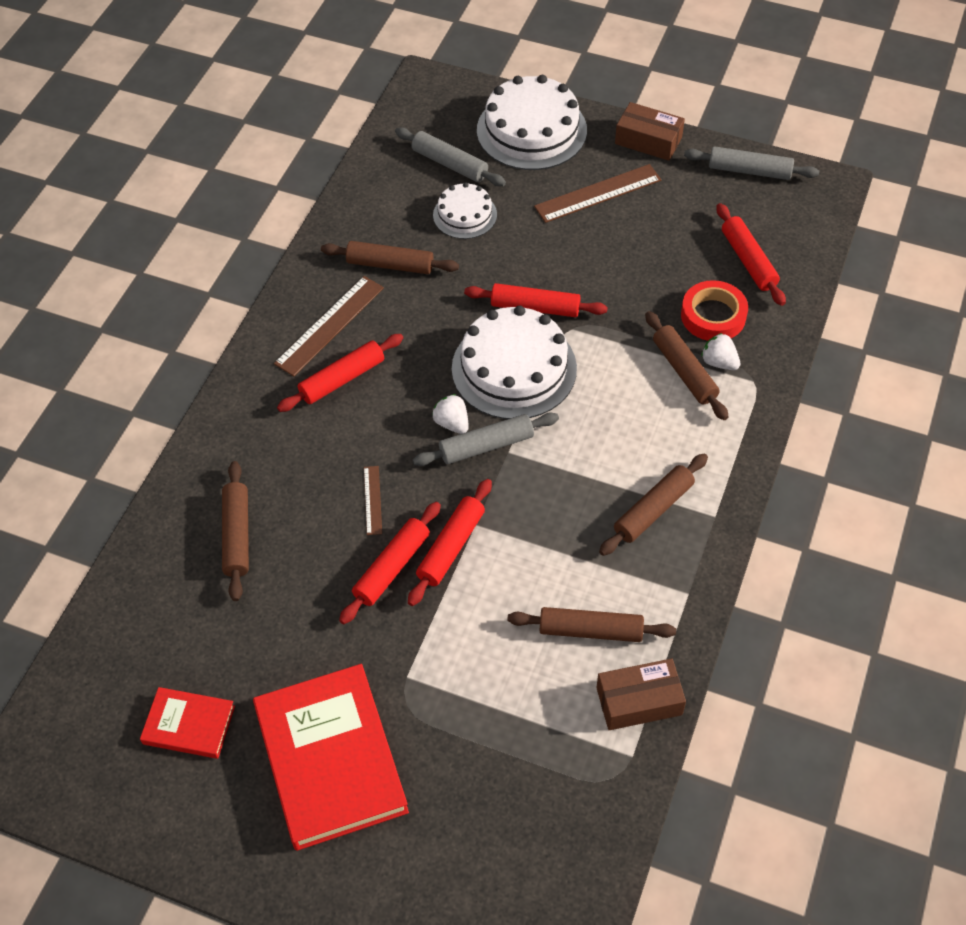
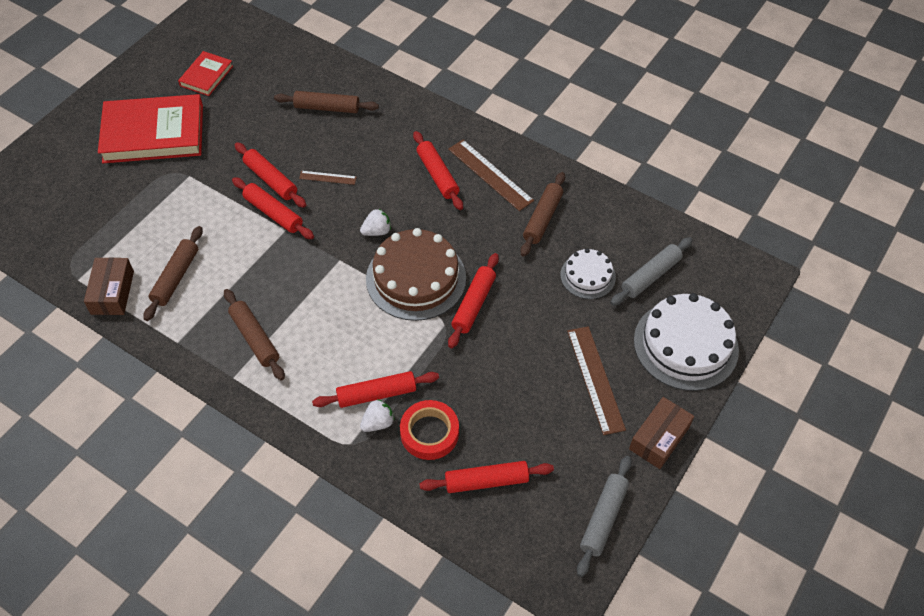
camera: 100 degrees right, 0 degrees up
grey rolling pin [413,412,559,466] -> none
white cake [452,305,577,419] -> brown cake [366,228,466,321]
brown rolling pin [645,311,728,420] -> red rolling pin [312,371,439,408]

